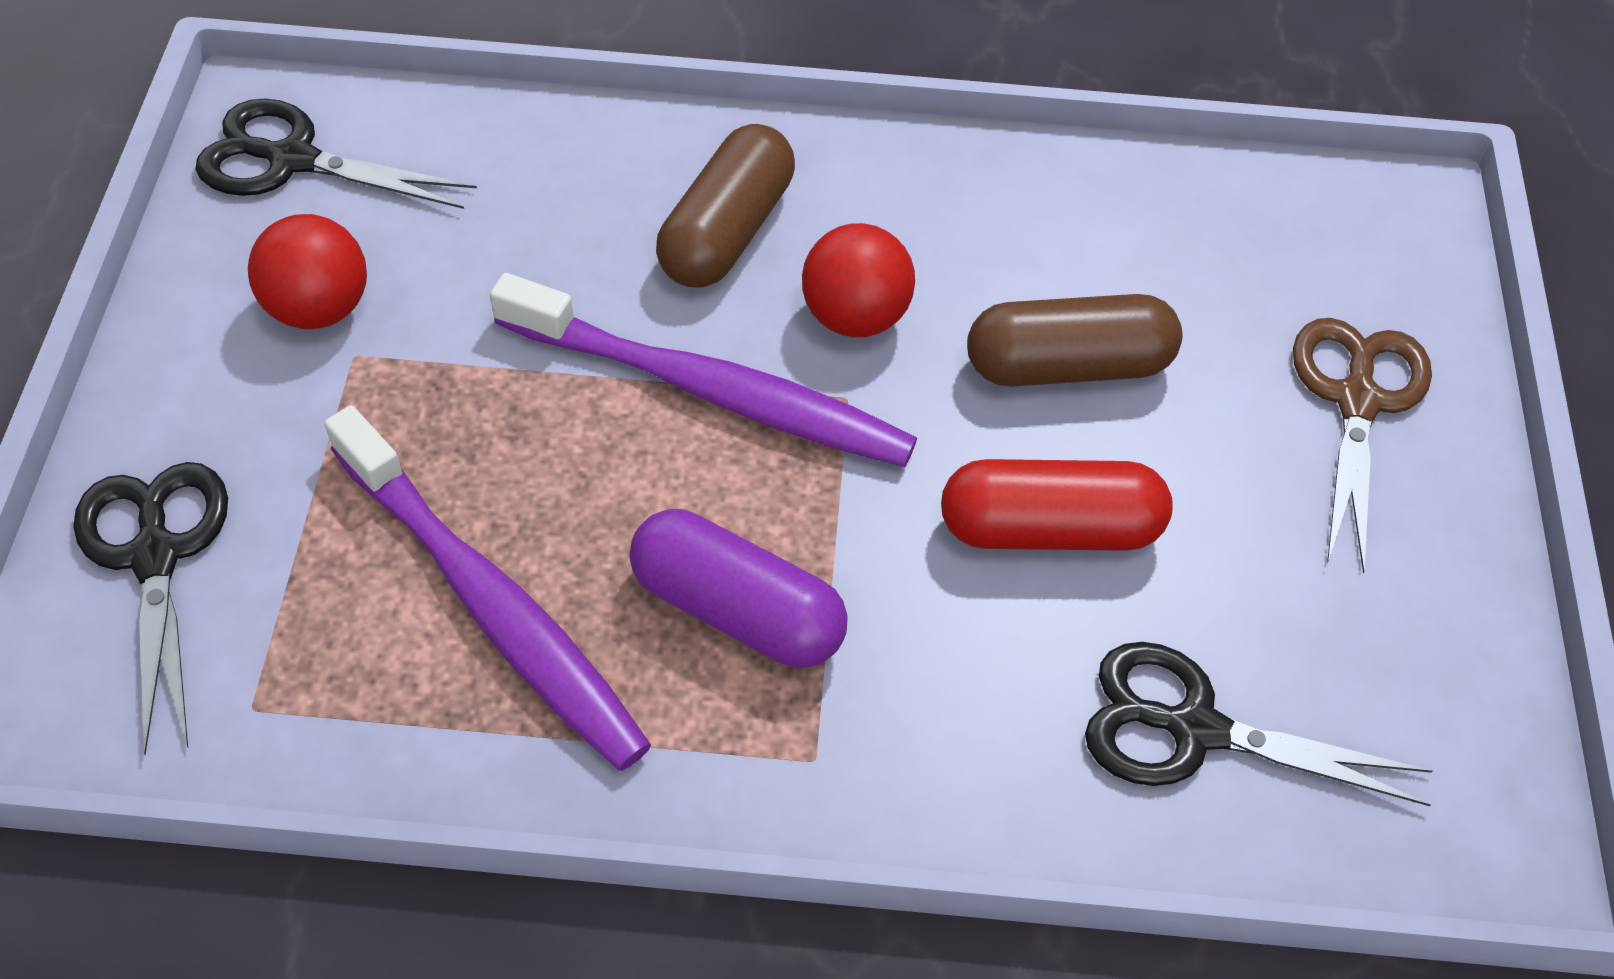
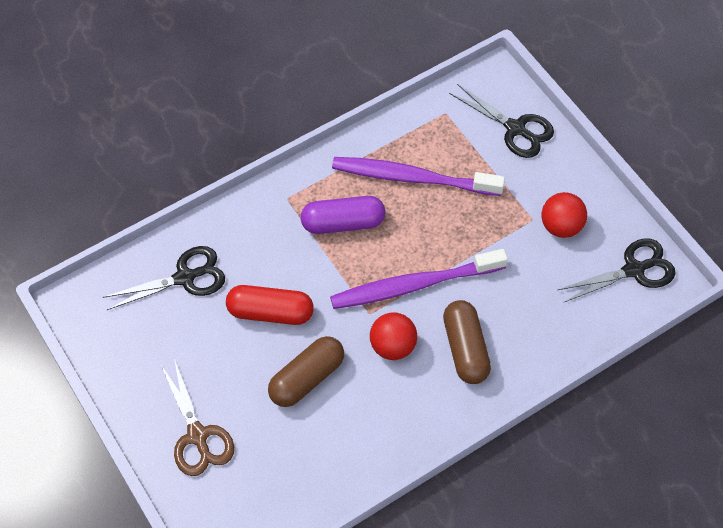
camera: 145 degrees right, 5 degrees up
red capsule [941,459,1173,551] -> red capsule turned 45 degrees clockwise [226,285,314,325]

